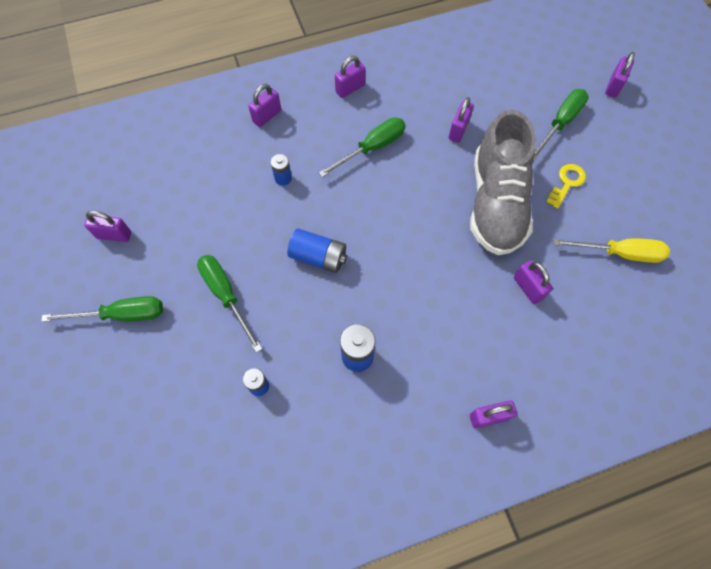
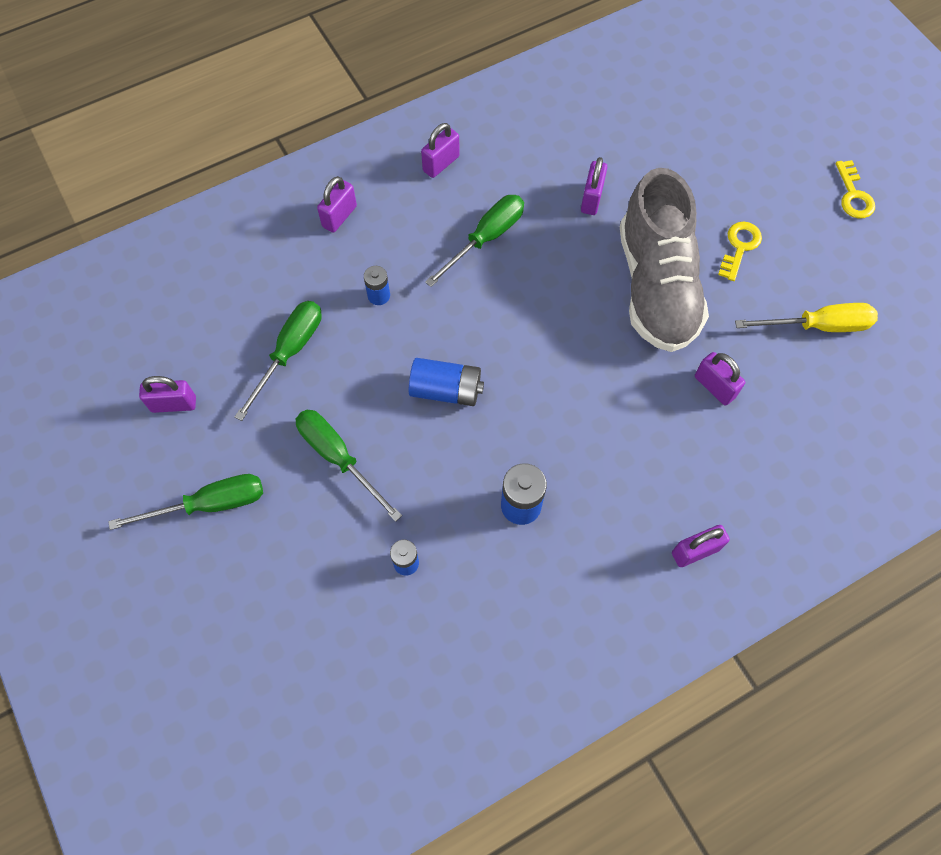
camera: 10 degrees left, 0 degrees up
green screwdriver [534,89,589,160] -> green screwdriver moved to [235,301,322,421]
purple padlock [605,52,635,97] -> none
none -> yellow key [836,160,875,219]

